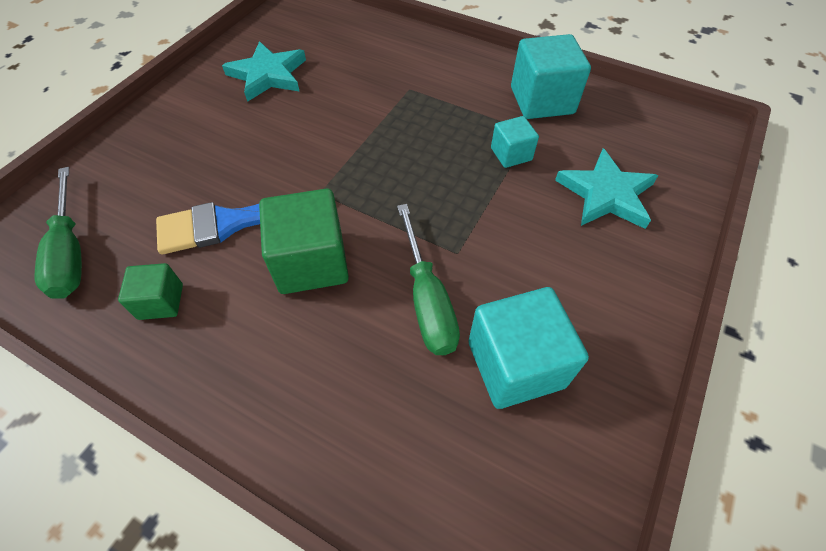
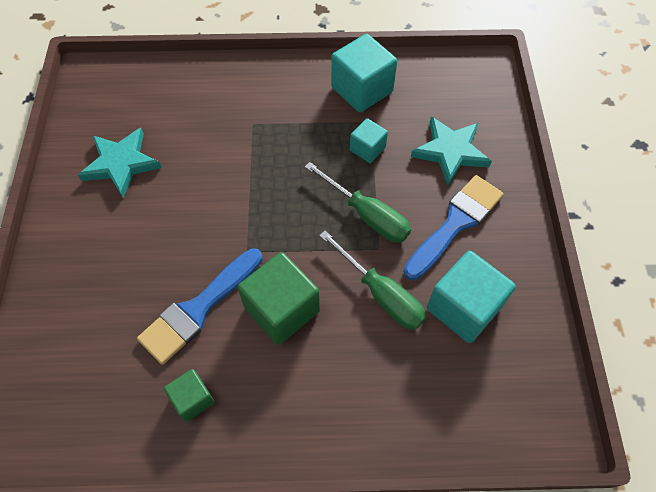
camera: 30 degrees left, 5 degrees up
green screwdriver [35,167,82,299] -> green screwdriver moved to [305,162,411,243]
none -> blue brush [403,175,504,280]

